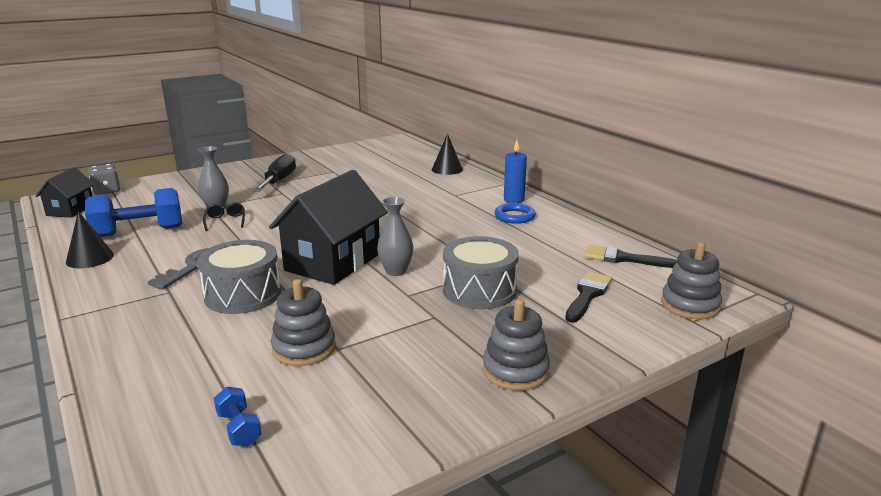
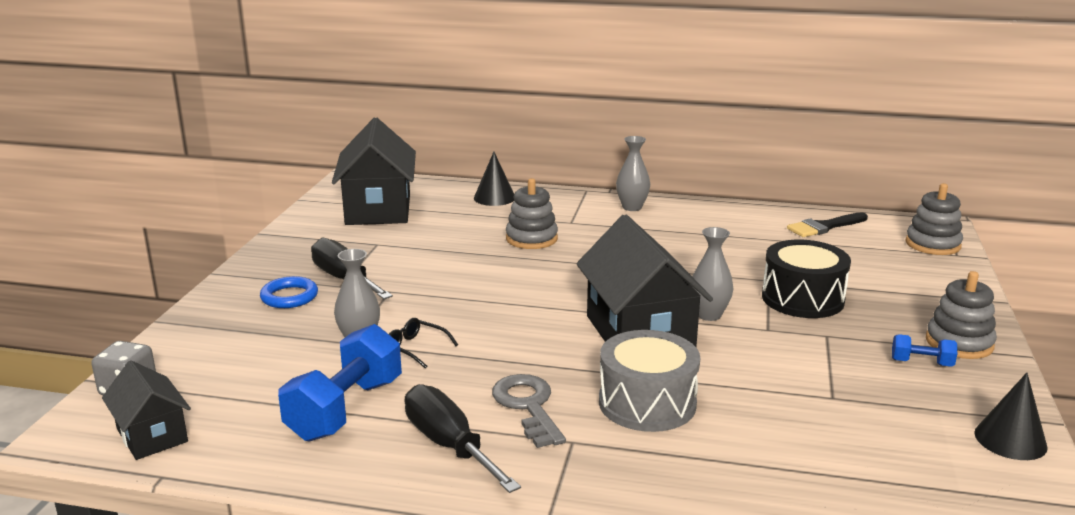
camera: 45 degrees left, 0 degrees up
black cone [66,211,114,268] -> black cone moved to [974,373,1048,460]
blue dumbbell [214,387,262,446] -> blue dumbbell moved to [892,334,957,367]
grey stacking toy [271,279,336,366] -> grey stacking toy moved to [506,178,558,249]
grey drum [443,236,519,309] -> black drum [762,240,851,318]
blue ring [494,203,536,224] -> blue ring moved to [260,276,318,308]
blue candle [504,140,527,203] -> grey vase [616,136,650,211]
black brush [565,272,612,323] -> none
none -> black house [332,118,416,225]
none -> black screwdriver [405,384,521,493]

